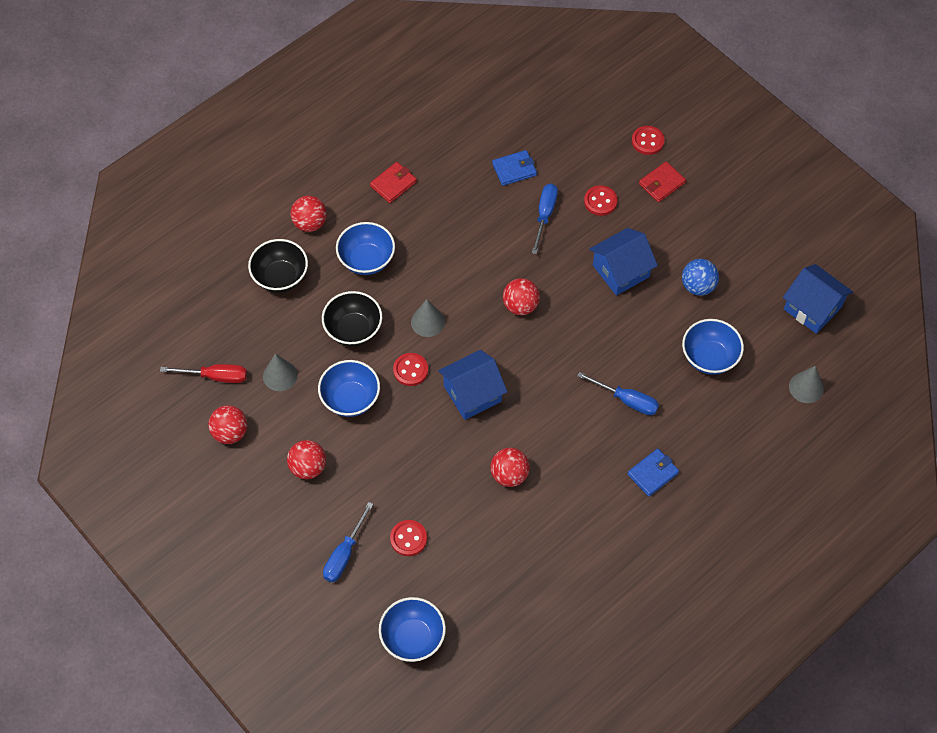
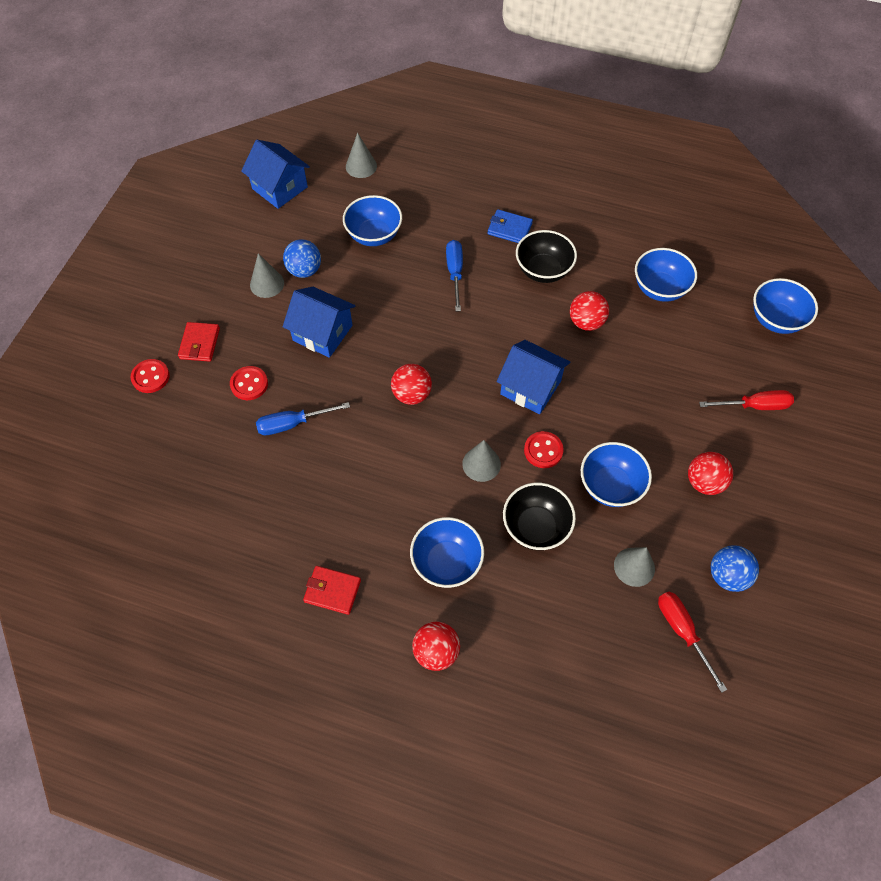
camera: 120 degrees left, 0 degrees up
red ball [208,405,247,444] -> blue ball [711,545,759,592]
black bowl [248,239,308,293] -> black bowl moved to [516,230,577,283]
blue screwdriver [323,502,373,582] -> red screwdriver [699,390,794,410]
red button [390,520,427,556] -> none
blue wallet [492,150,537,186] -> none
red wallet [639,161,686,202] -> red wallet turned 75 degrees clockwise [178,322,220,362]
blue house [783,264,853,334] -> blue house turned 60 degrees counterclockwise [241,140,310,209]
none -> grey cone [250,253,284,298]
none -> blue bowl [635,248,697,302]

